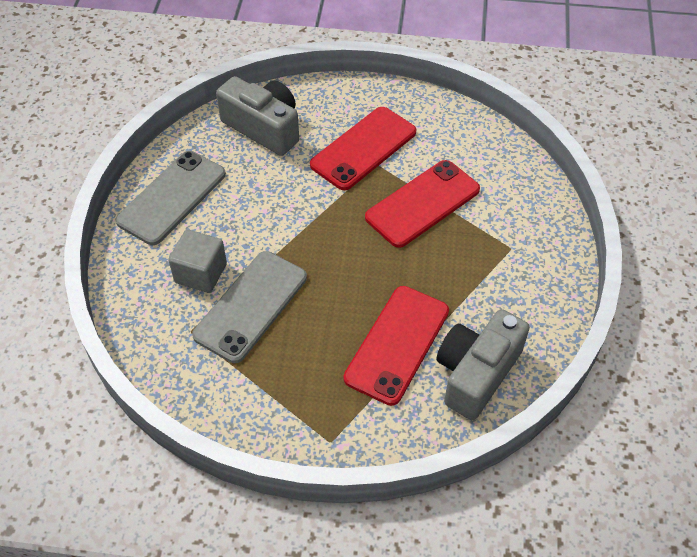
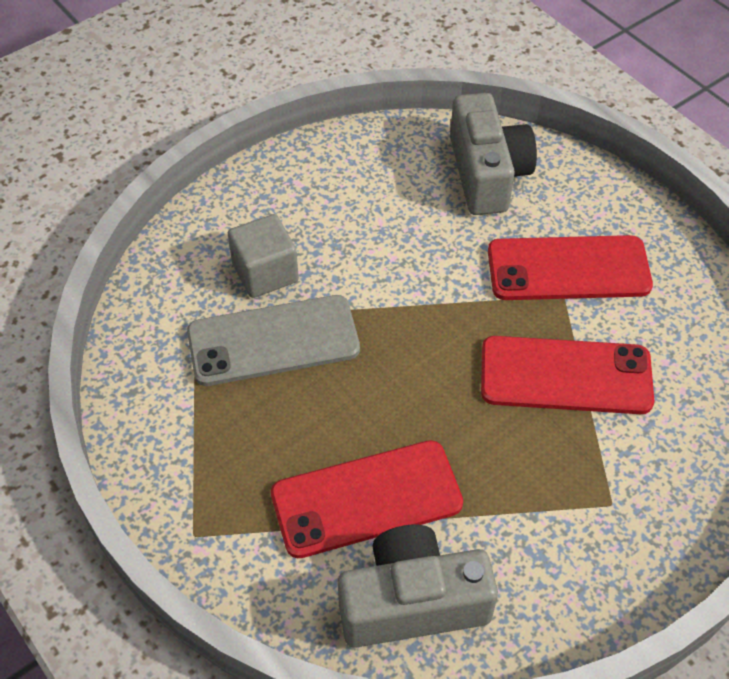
camera: 45 degrees right, 0 degrees up
grey phone [115,151,226,245] -> none

